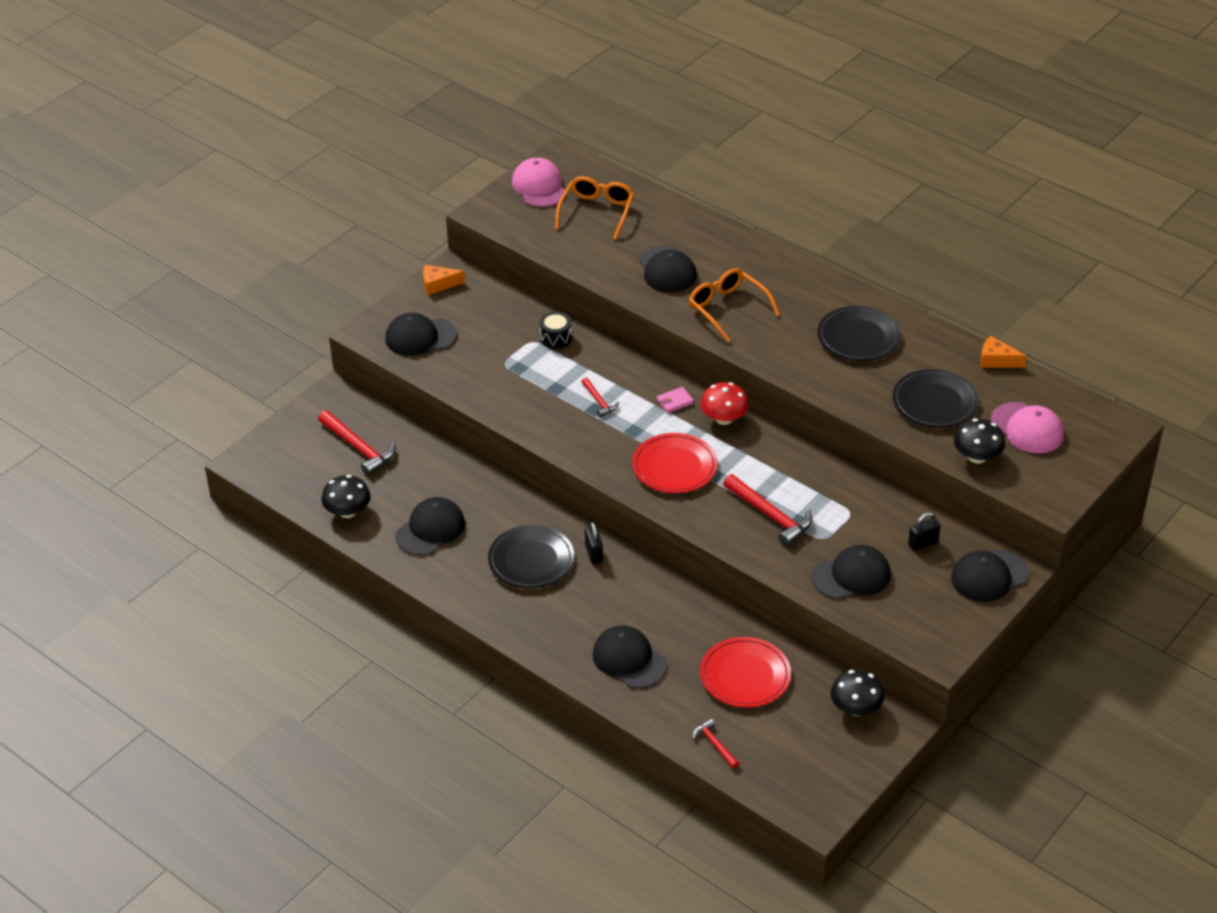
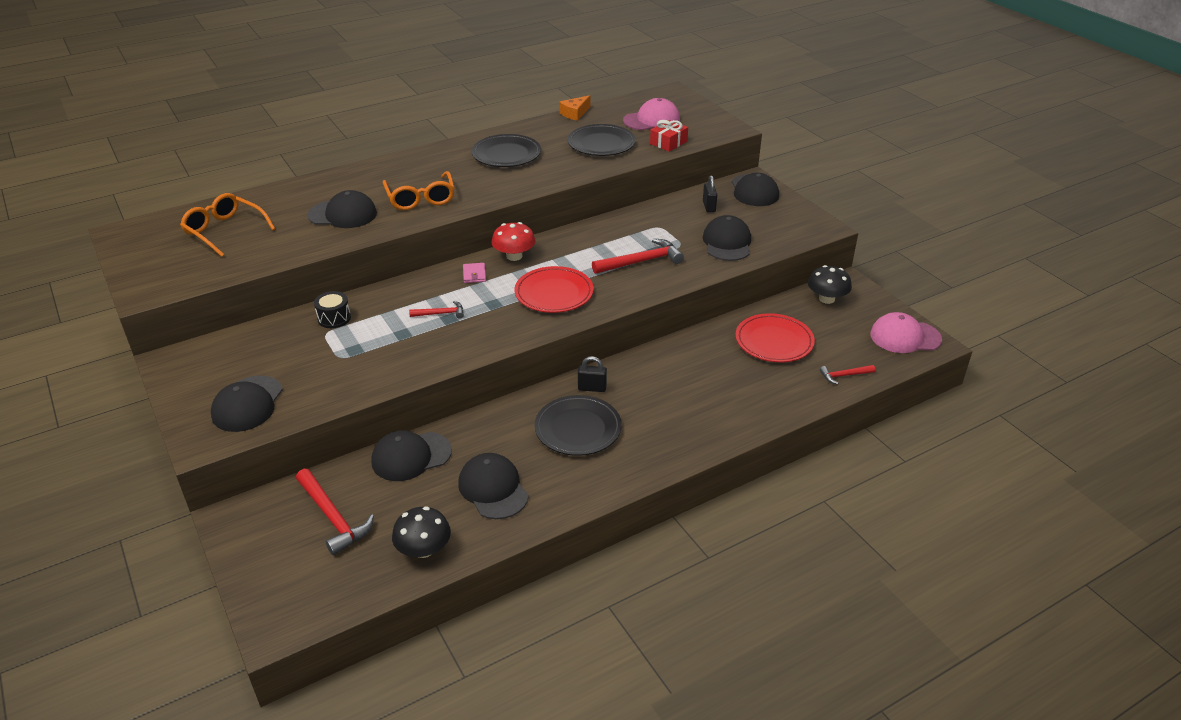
camera: 70 degrees left, 5 degrees down
red hammer [318,410,396,476] -> red hammer turned 75 degrees clockwise [296,469,374,555]
orange cheese [423,265,465,295] -> none
pink cap [512,158,565,207] -> pink cap moved to [870,312,942,353]
black cap [592,625,667,688] -> black cap moved to [371,430,452,481]
orange glasses [689,268,780,342] -> orange glasses turned 90 degrees counterclockwise [383,171,455,210]
black mushroom [954,418,1005,464] -> red gift [650,120,688,152]

